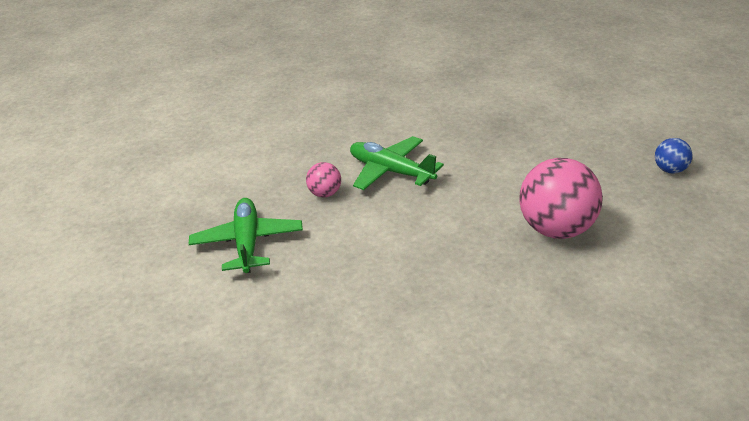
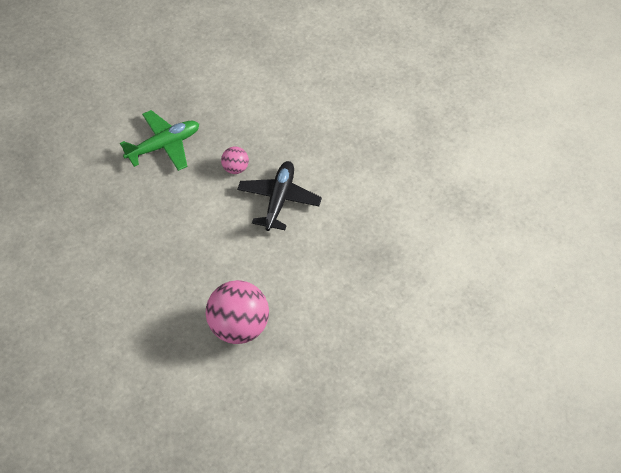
camera: 65 degrees right, 20 degrees up
green plane [350,136,444,190] -> black plane [237,161,322,231]
blue ball [655,138,692,174] -> none

